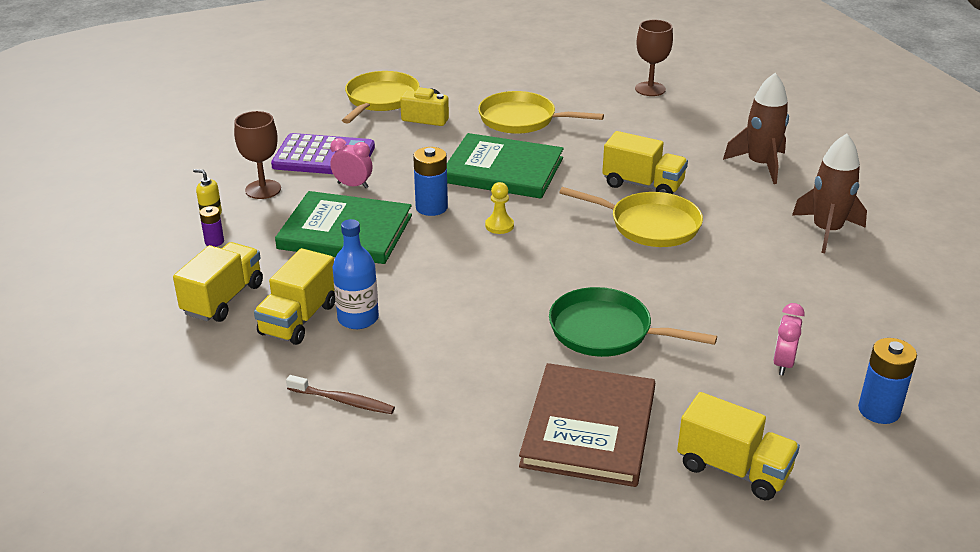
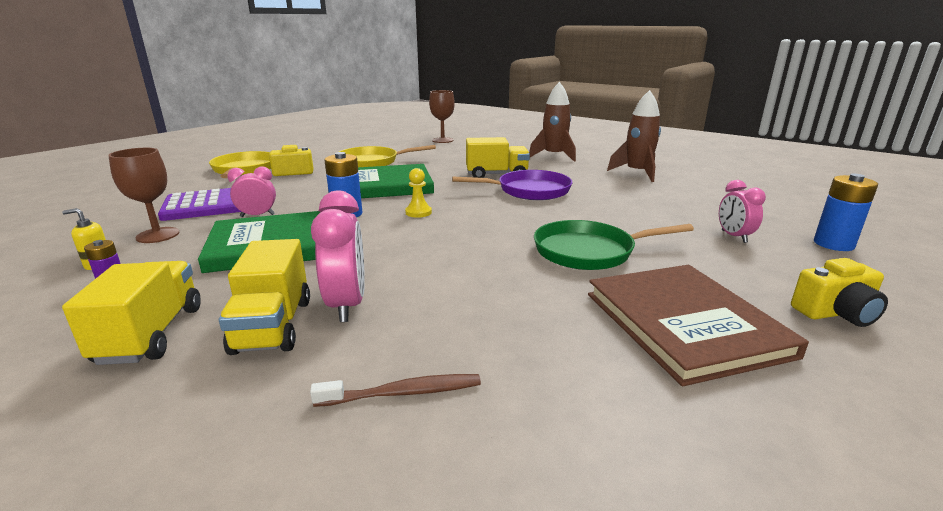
camera: 30 degrees left, 10 degrees down
blue bottle [332,219,379,329] -> pink clock [311,191,365,322]
yellow pan [559,187,703,247] -> purple pan [452,170,573,200]
yellow truck [677,392,800,500] -> yellow camera [791,258,888,327]

